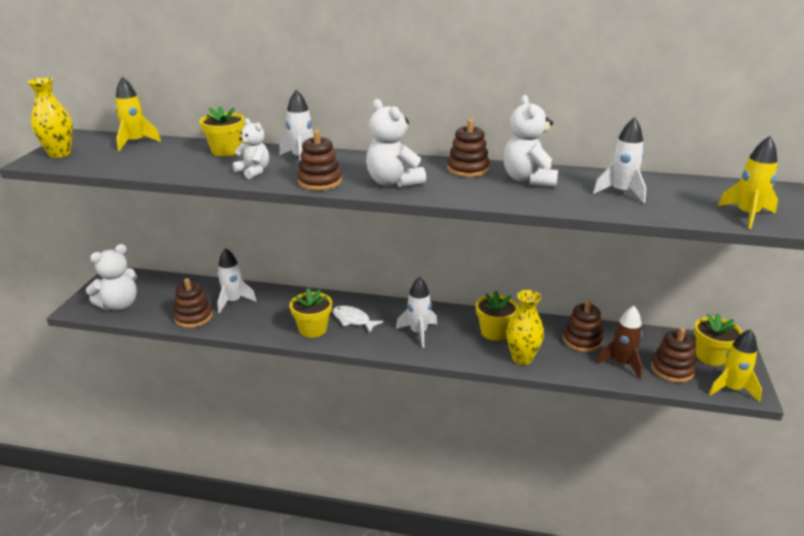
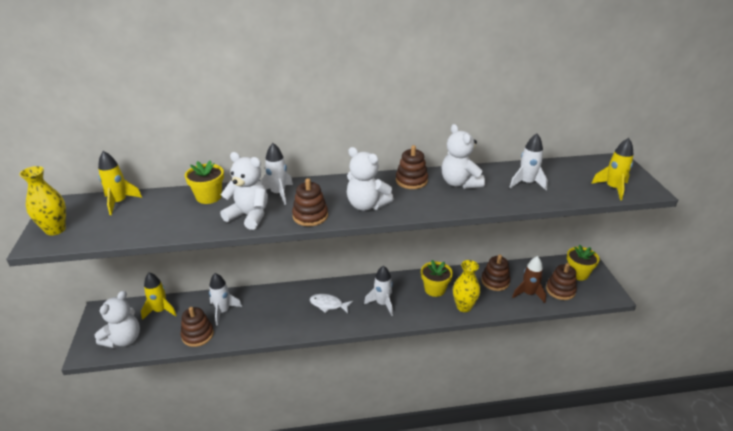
camera: 20 degrees left, 5 degrees up
white teddy bear [233,118,269,179] -> white teddy bear [220,152,268,230], size x1.53
yellow flower pot [290,288,332,338] -> none
yellow rocket [709,329,762,402] -> yellow rocket moved to [141,273,177,320]

